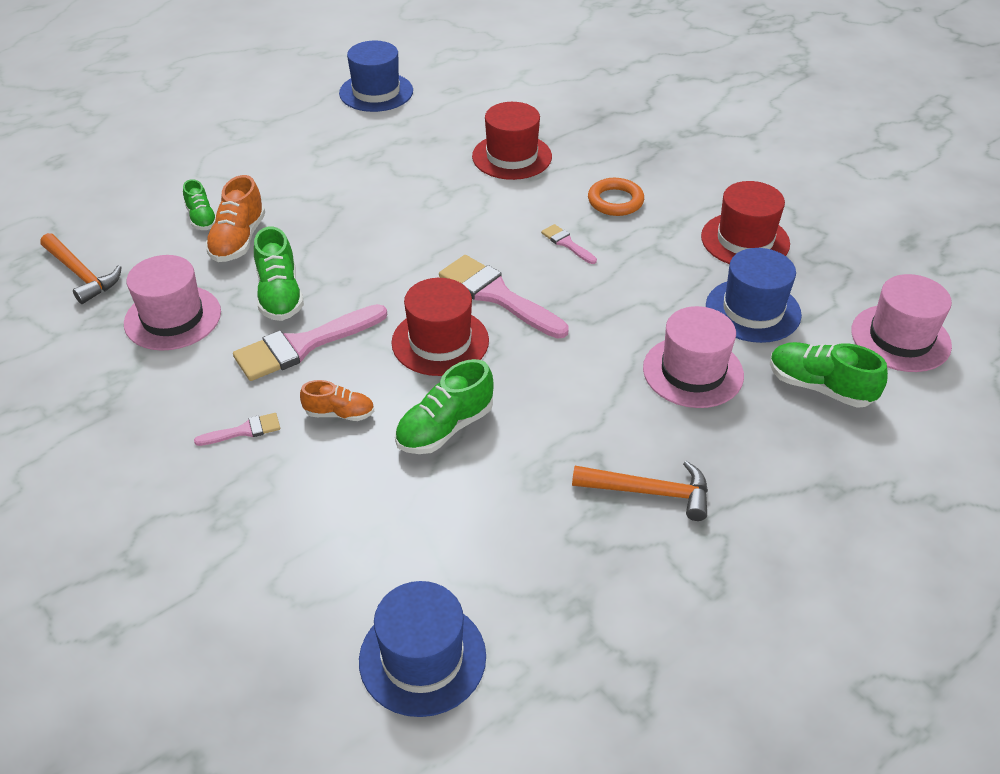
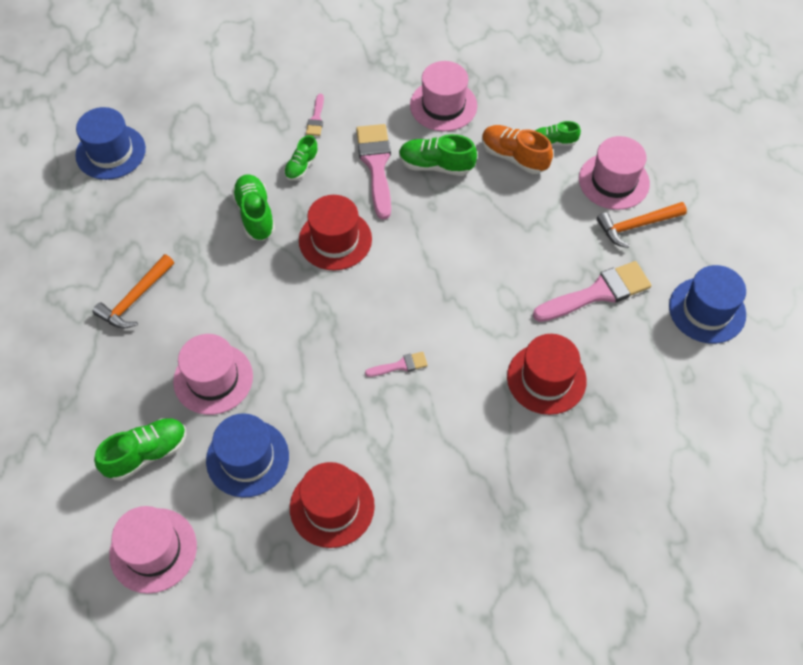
camera: 115 degrees right, 15 degrees up
orange hammer [40,233,122,304] -> orange hammer moved to [597,202,687,248]
orange shoe [300,380,374,421] -> green shoe [284,135,319,181]
pink brush [439,255,569,339] -> pink brush moved to [533,261,651,322]
orange ring [588,178,644,216] -> none
none -> pink hat [579,136,650,210]

